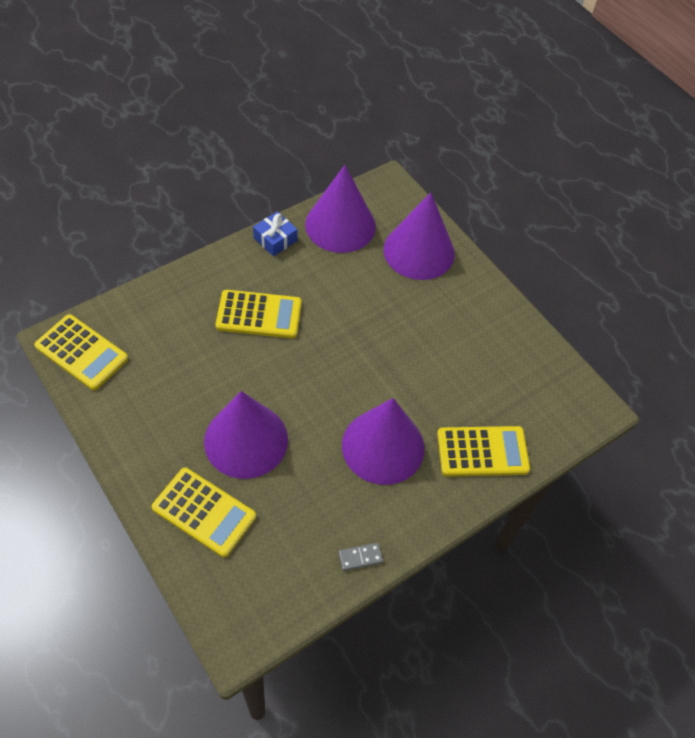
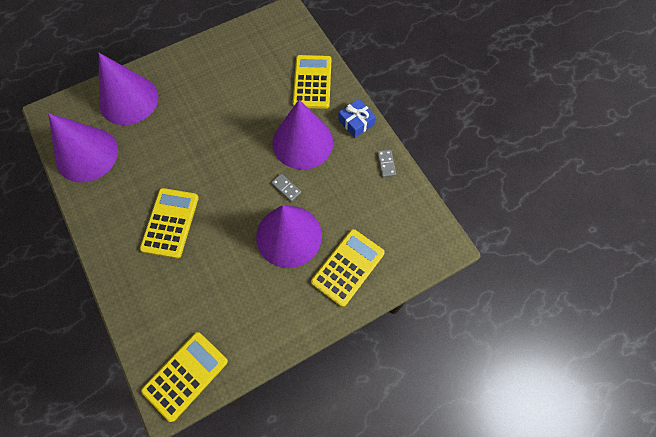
camera: 80 degrees left, 10 degrees up
blue gift [253,211,298,256] -> blue gift moved to [338,99,376,138]
none -> grey domino [271,173,301,202]

